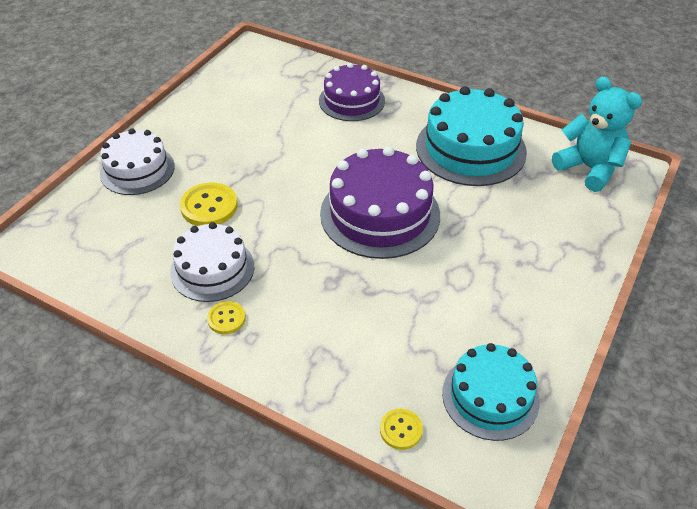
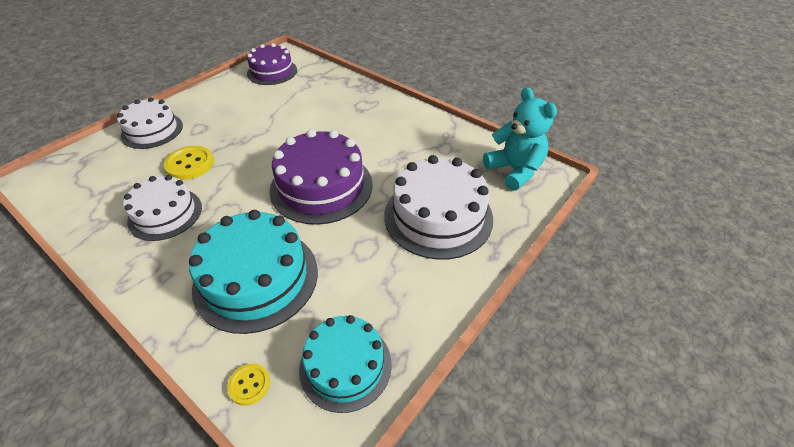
camera: 10 degrees right, 0 degrees up
yellow button [207,301,246,334] -> none
purple cake [319,63,385,121] -> purple cake moved to [247,43,297,85]
turquoise cake [416,86,527,186] -> turquoise cake moved to [189,210,318,334]
none -> white cake [384,155,493,260]

